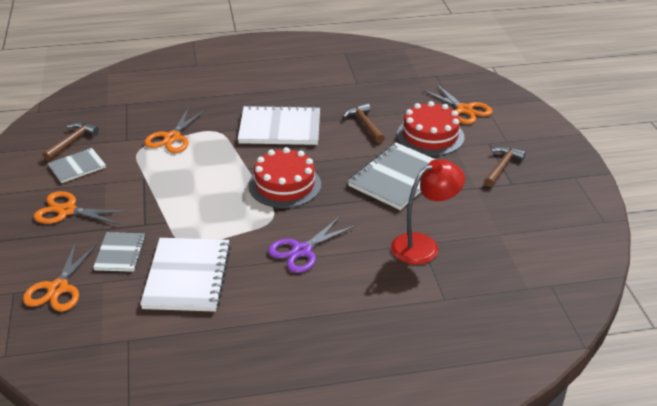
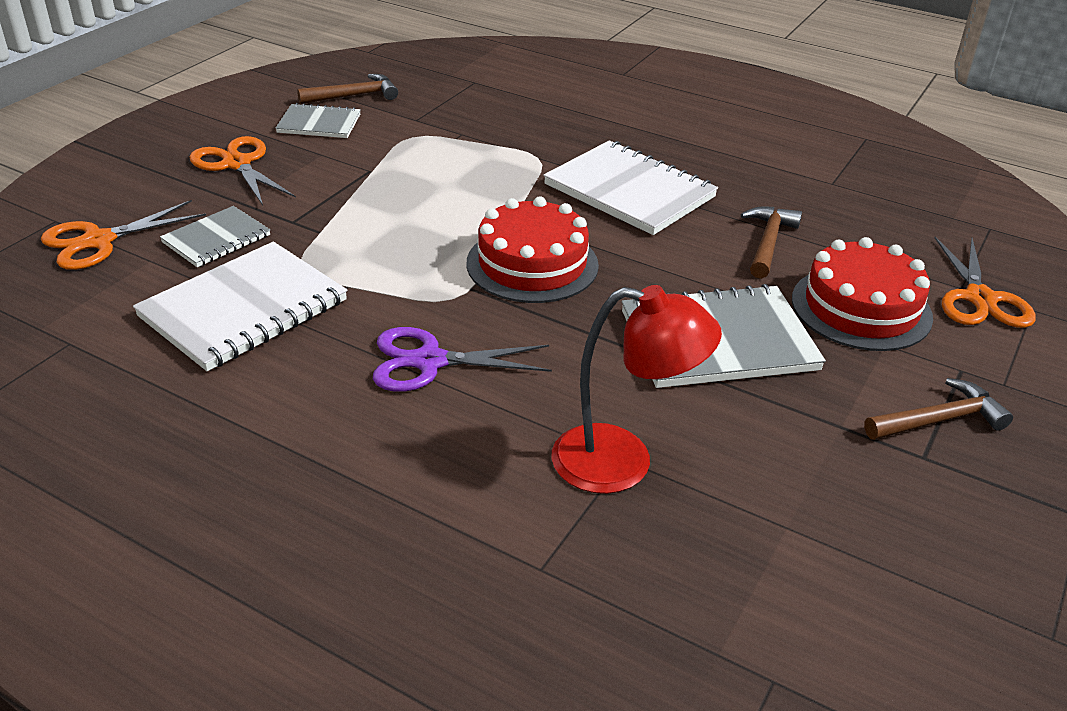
camera: 40 degrees right, 0 degrees up
orange scissors [144,107,205,153] -> none

